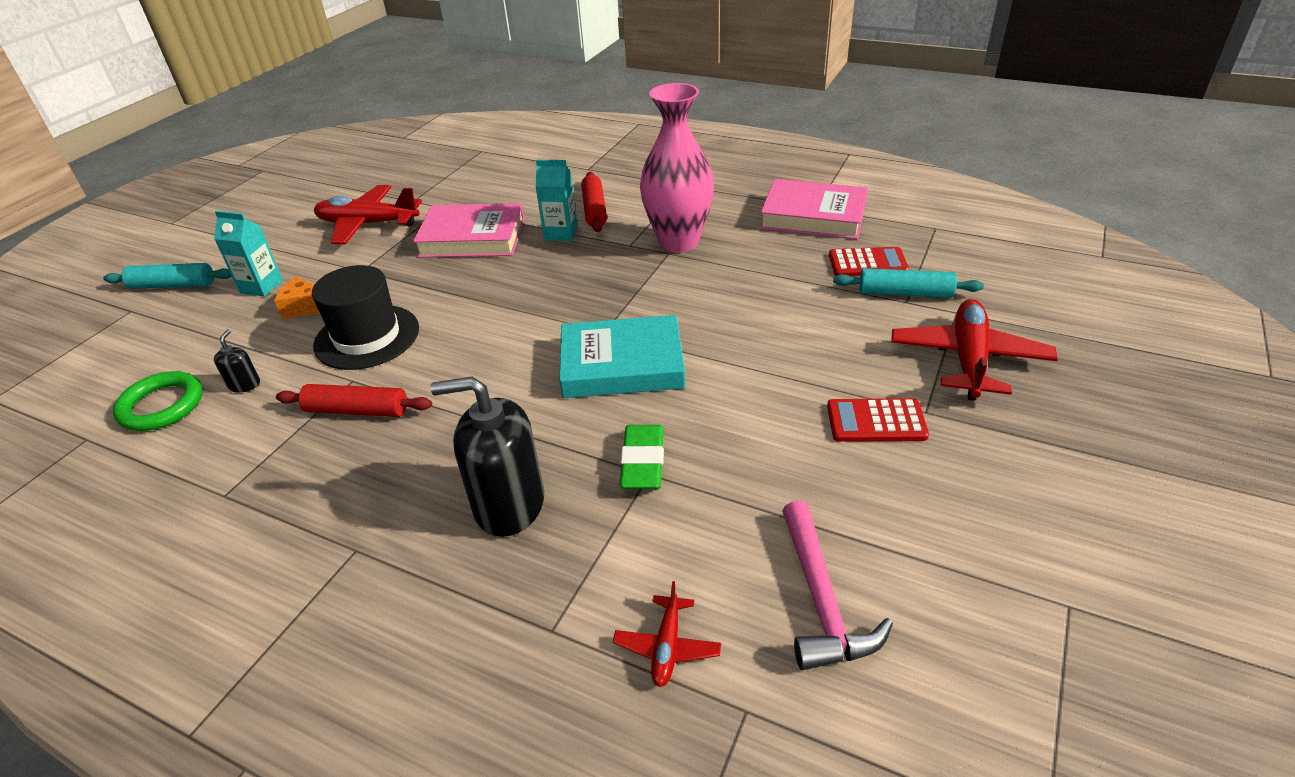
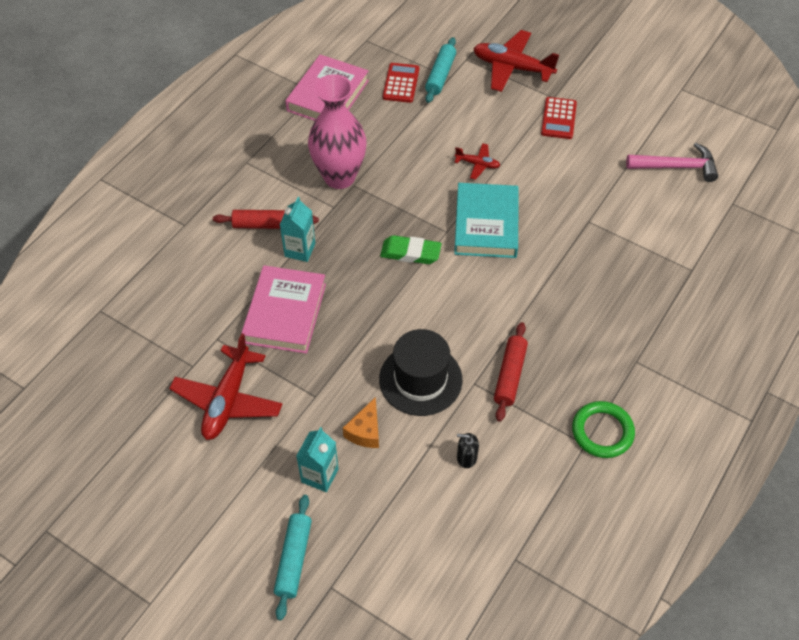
camera: 85 degrees left, 15 degrees up
green ring [113,371,203,431] -> green ring moved to [572,401,635,458]
black soap dispenser [430,377,544,537] -> none
red plane [613,581,721,687] -> red plane moved to [454,143,500,180]
green eraser [620,425,664,489] -> green eraser moved to [380,235,441,264]

